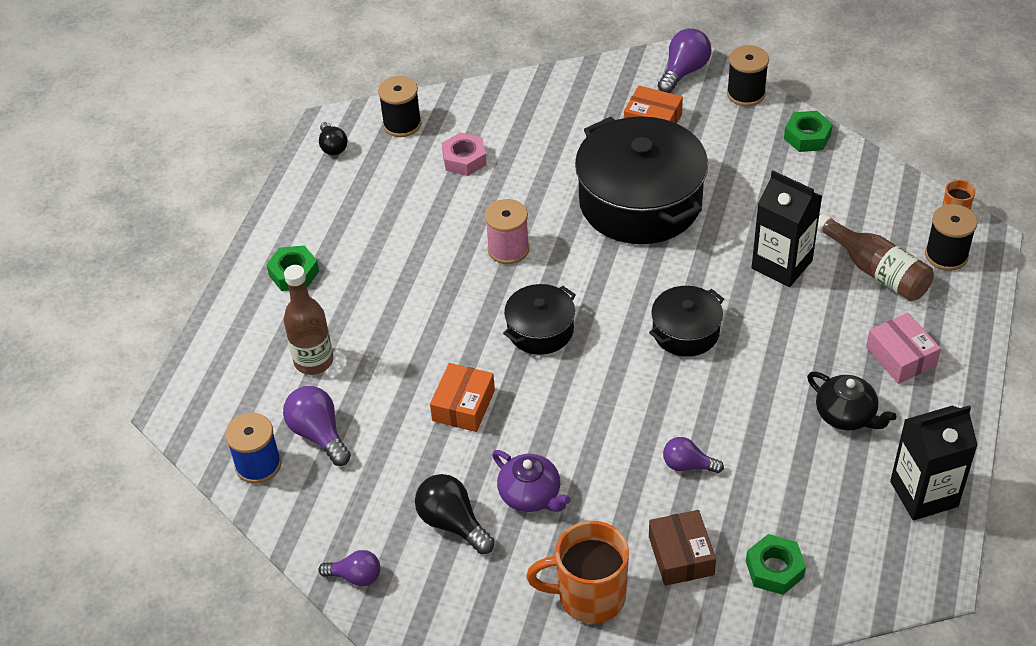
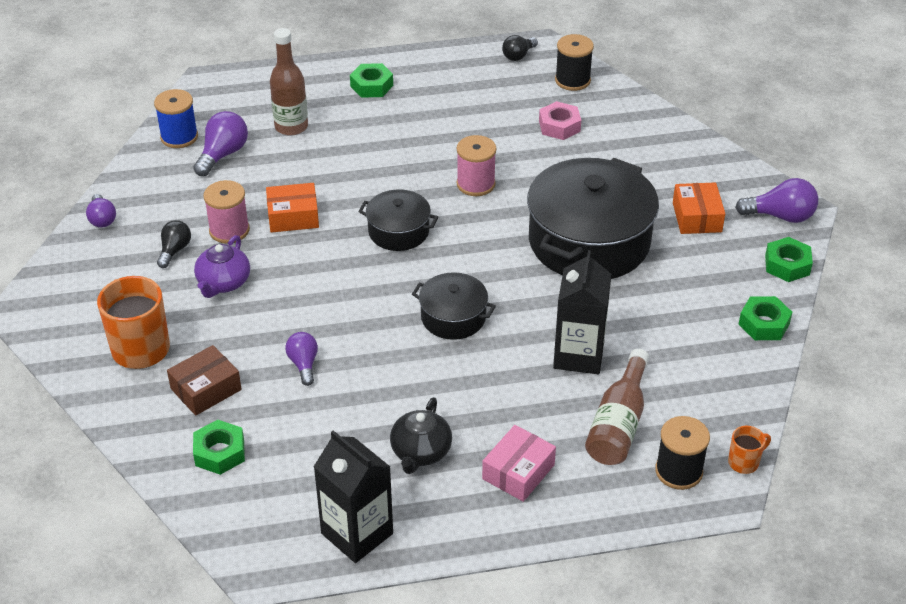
camera: 60 degrees right, 5 degrees down
black light bulb [415,474,495,554] -> black light bulb [157,220,191,268], size x0.66
black spool [727,45,769,106] -> green nut [765,237,813,282]
none -> pink spool [203,180,250,244]

